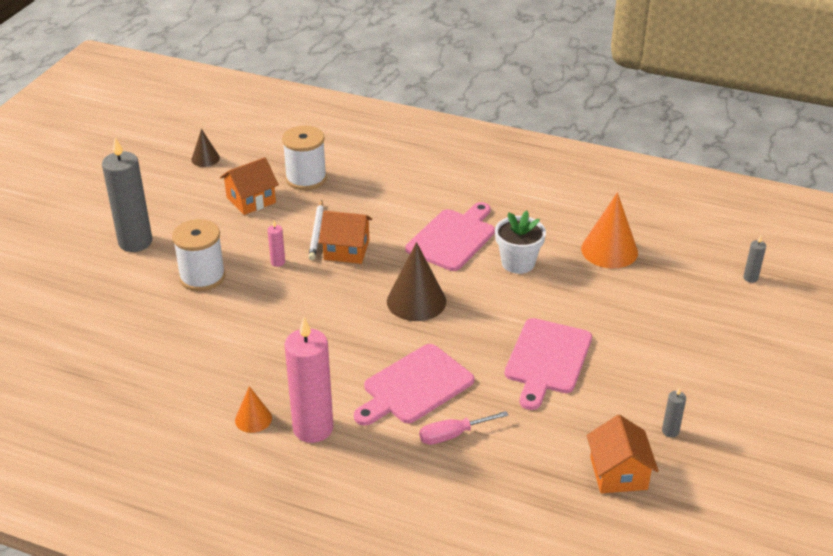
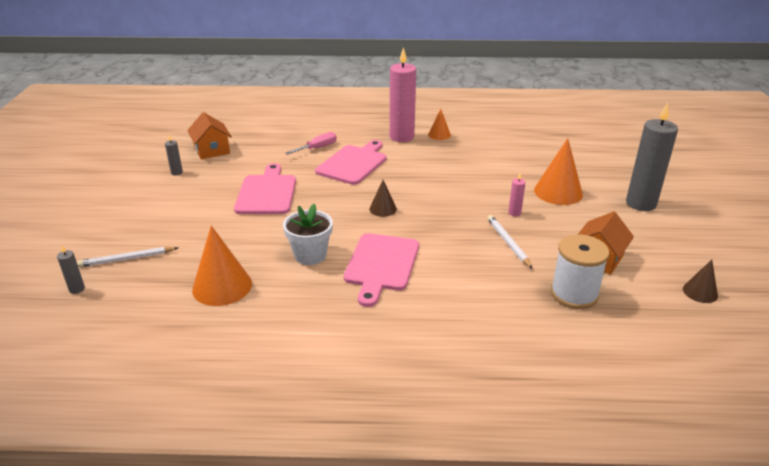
camera: 160 degrees right, 5 degrees down
white spool [172,219,226,291] -> orange cone [534,138,583,205]
orange house [319,211,372,264] -> none
brown cone [387,242,446,321] -> brown cone [369,180,397,217], size x0.55
none -> white pencil [77,247,178,267]

